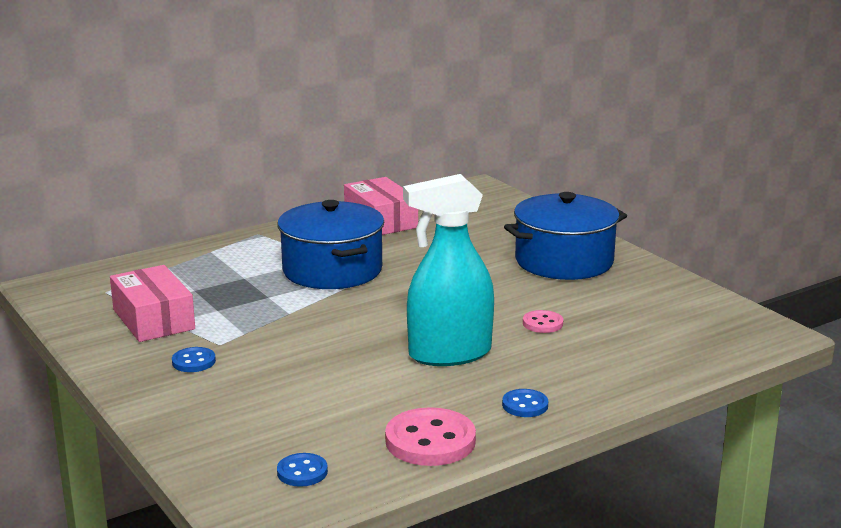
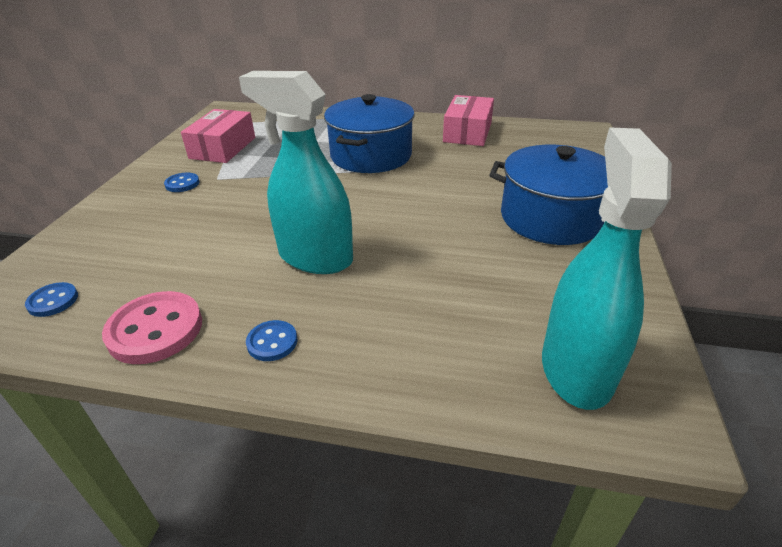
camera: 45 degrees right, 15 degrees up
pink button [523,310,563,333] -> none
none -> turquoise spray bottle [542,127,672,410]

